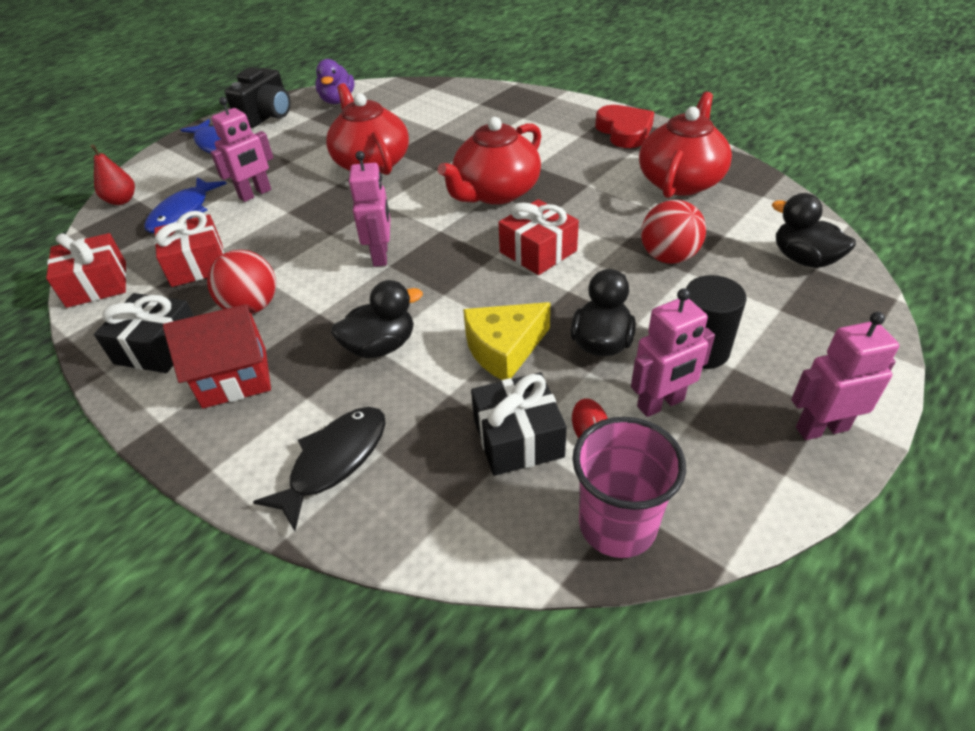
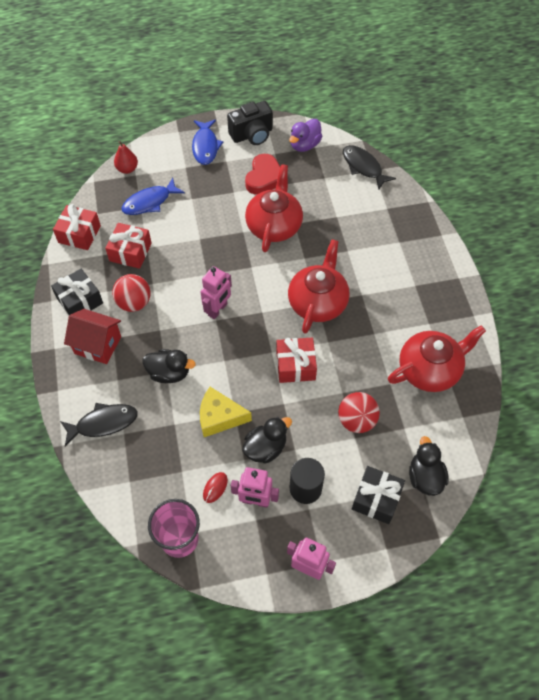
camera: 35 degrees right, 15 degrees up
pink robot [211,97,273,202] -> none
red teapot [438,117,541,204] -> red teapot turned 120 degrees clockwise [288,239,350,334]
black gift [471,372,567,476] -> black gift moved to [352,466,405,524]
red heart [595,105,654,148] -> red heart moved to [245,154,280,195]
none -> black fish [343,145,396,190]

